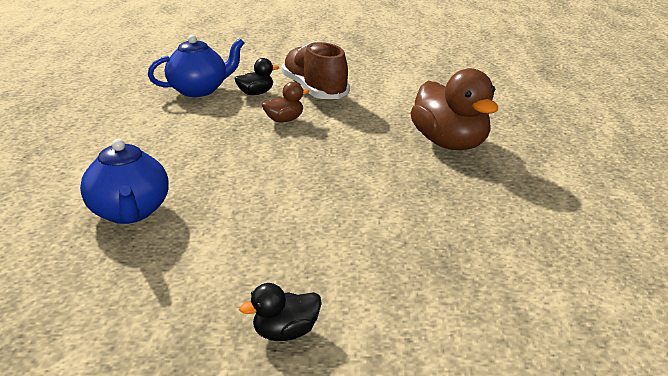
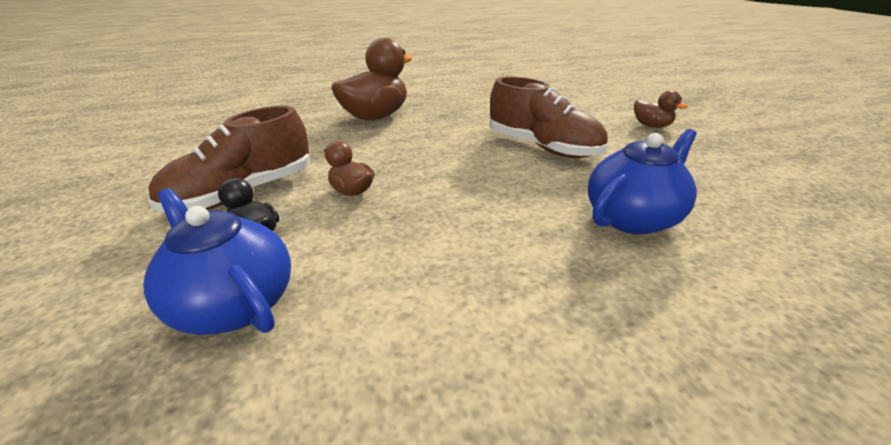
camera: 110 degrees left, 5 degrees up
black duck [239,283,322,341] -> brown duck [634,90,688,128]
none -> brown shoe [489,76,608,158]

